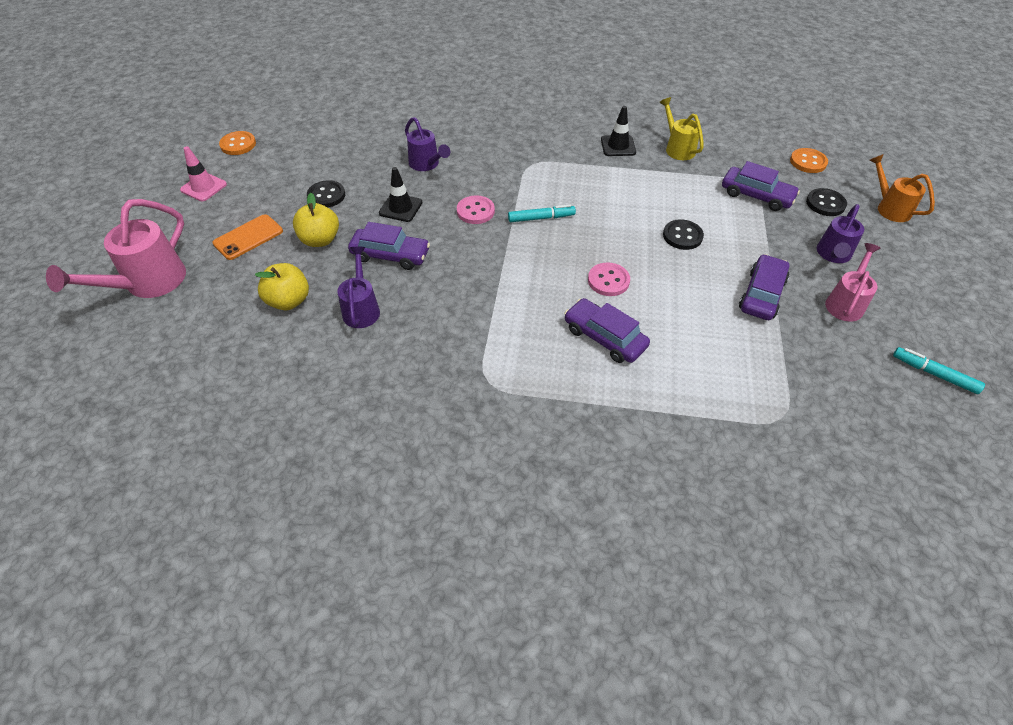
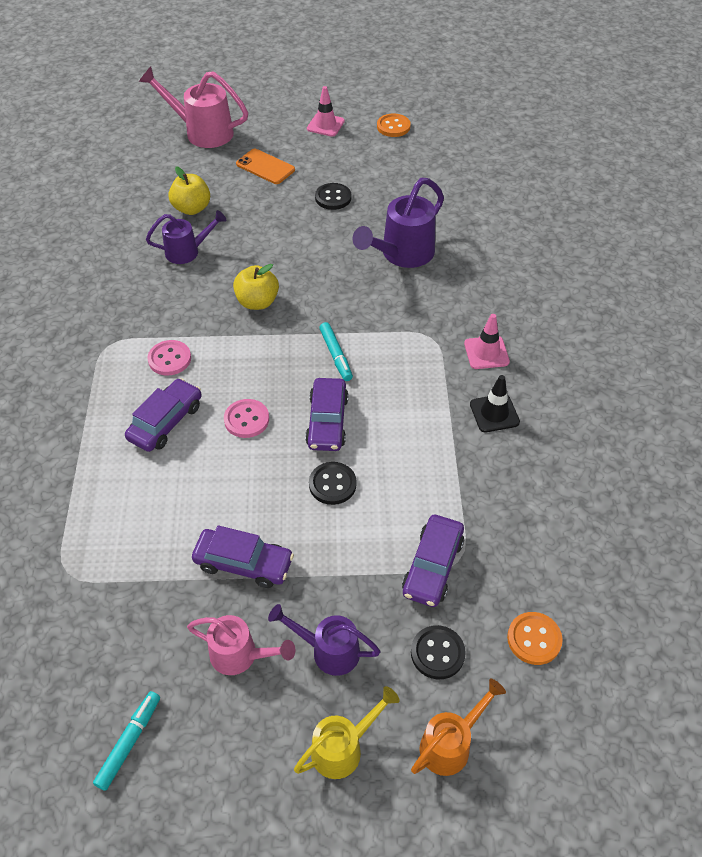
camera: 80 degrees right, 0 degrees up
yellow apple [293,193,339,247] -> yellow apple moved to [233,264,279,310]
purple car [348,222,430,270] -> purple car moved to [305,378,349,451]
black traffic cone [379,167,422,222] -> none
purple watering can [405,117,450,171] -> purple watering can [353,178,444,268], size x1.59
pink button [457,196,495,224] -> pink button moved to [147,340,191,375]
yellow watering can [659,97,704,160] -> yellow watering can moved to [294,686,400,779]
none -> pink traffic cone [464,314,510,369]

